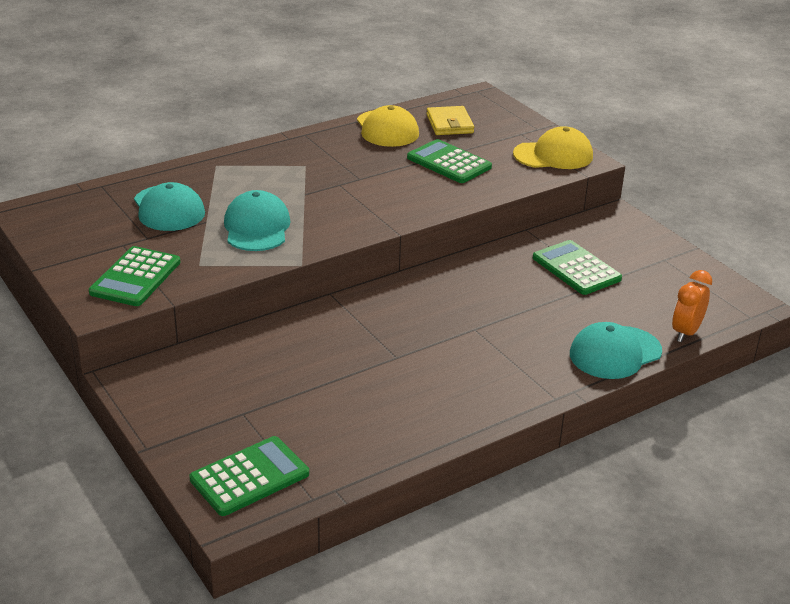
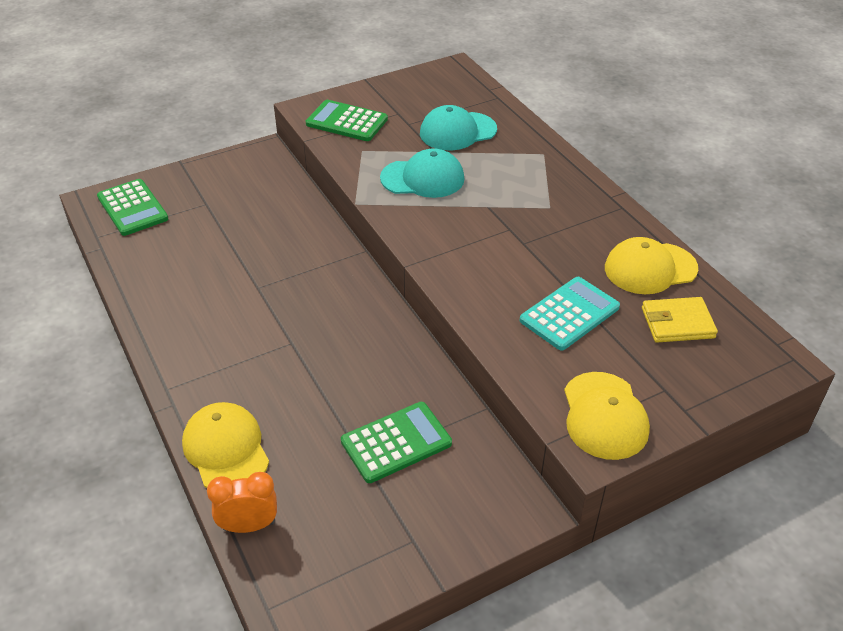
camera: 95 degrees right, 10 degrees up
green calculator [407,139,492,183] -> turquoise calculator [519,277,620,351]
turquoise cap [570,322,662,379] -> yellow cap [182,402,269,488]
orange clock [672,270,712,342] -> orange clock turned 45 degrees counterclockwise [207,472,277,533]

